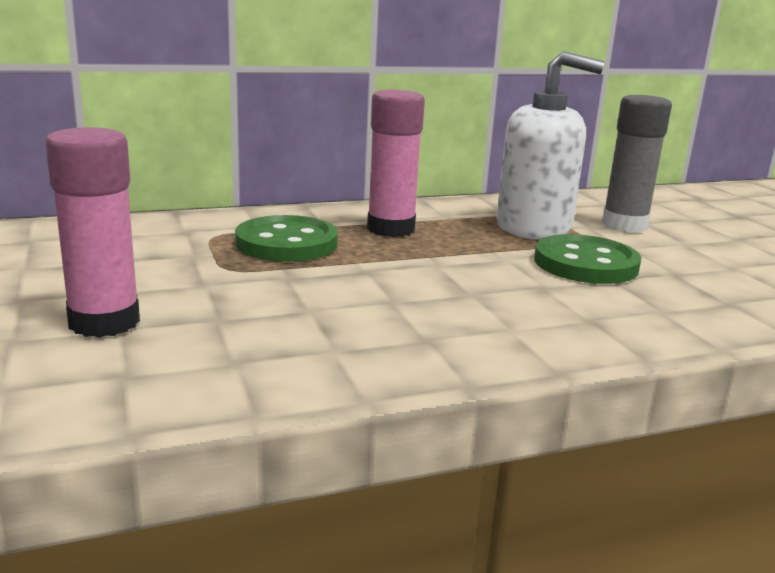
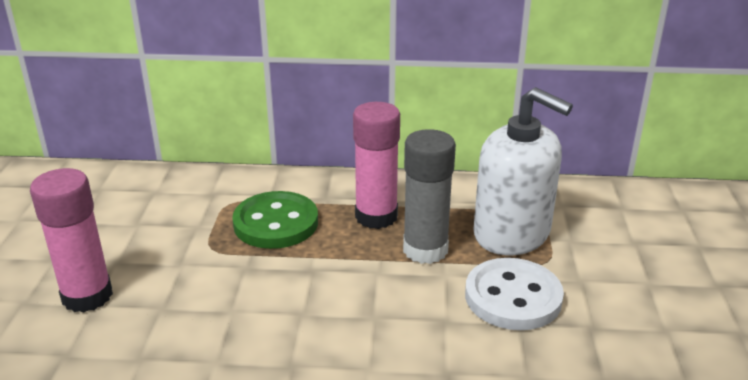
camera: 25 degrees right, 10 degrees up
green button [534,234,641,284] -> white button [465,258,564,330]
grey glue stick [602,95,672,232] -> grey glue stick moved to [403,129,456,264]

